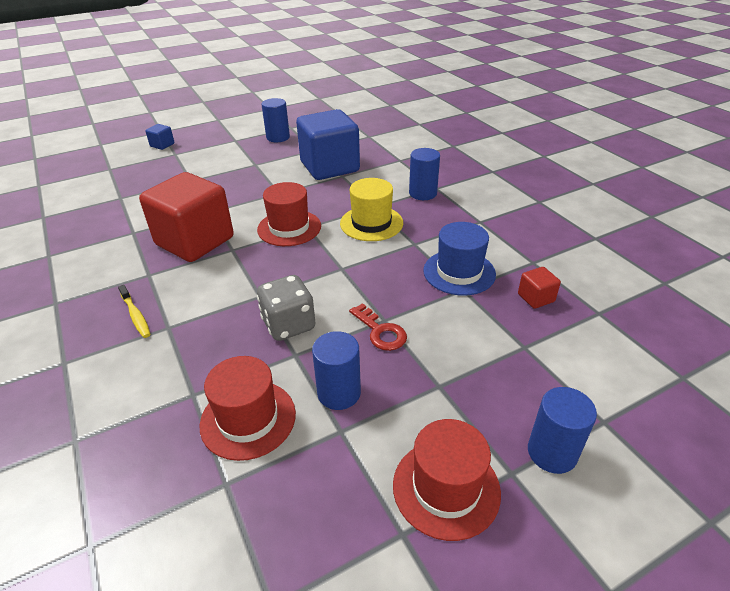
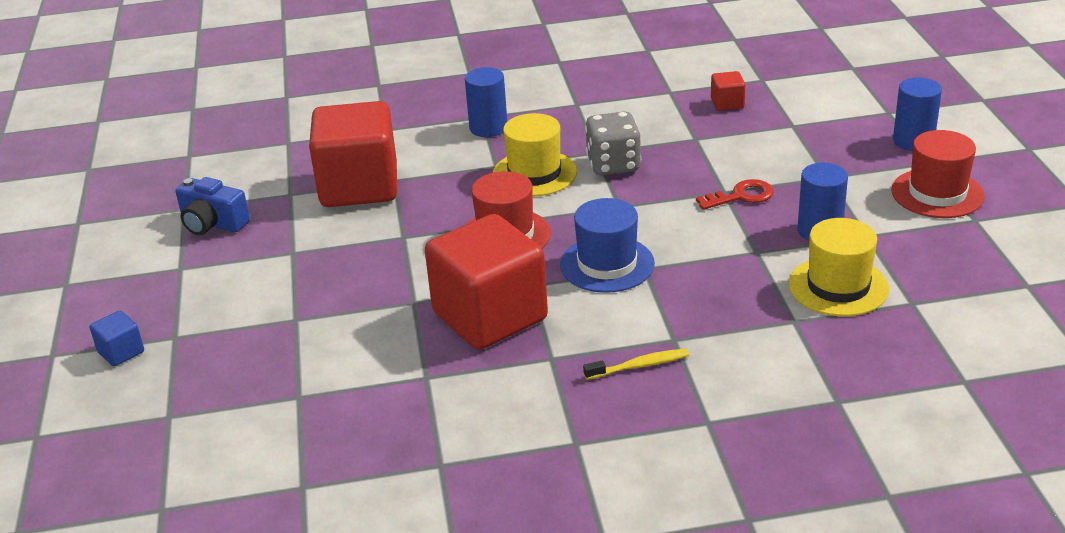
camera: 70 degrees left, 5 degrees down
red hat [200,356,296,461] -> yellow hat [789,218,889,316]
grey dice [257,275,316,341] -> grey dice moved to [585,112,641,175]
blue cylinder [261,98,290,142] -> blue camera [176,177,250,235]
blue cube [296,109,360,180] -> red cube [309,101,397,207]
blue hat [423,222,496,296] -> blue hat moved to [560,198,655,293]

